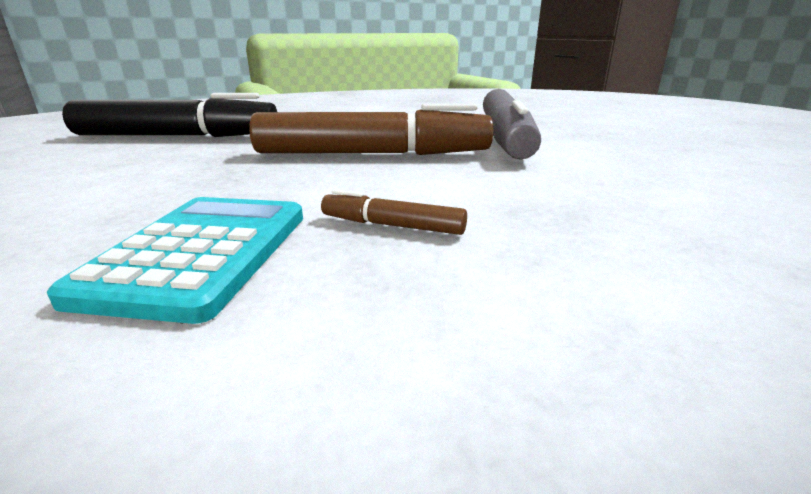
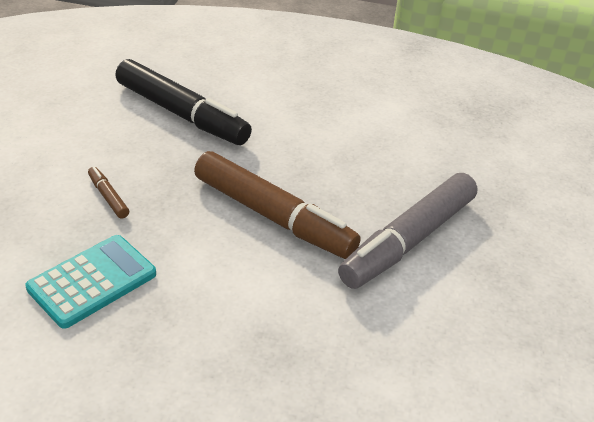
camera: 35 degrees right, 15 degrees up
brown marker [321,189,467,235] -> brown marker moved to [88,167,129,219]

